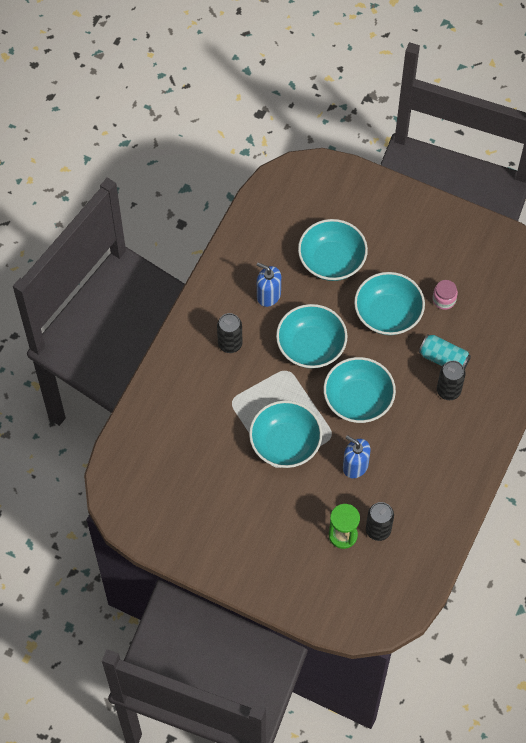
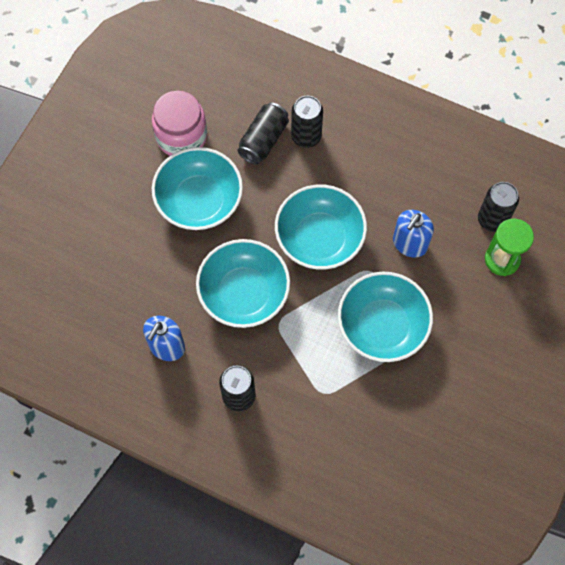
camera: 90 degrees left, 5 degrees up
turquoise bowl [298,219,368,281] -> none
turquoise can [419,334,471,369] -> black can [237,103,289,165]
pink jar [433,280,458,310] -> pink jar [152,91,207,156], size x1.75

